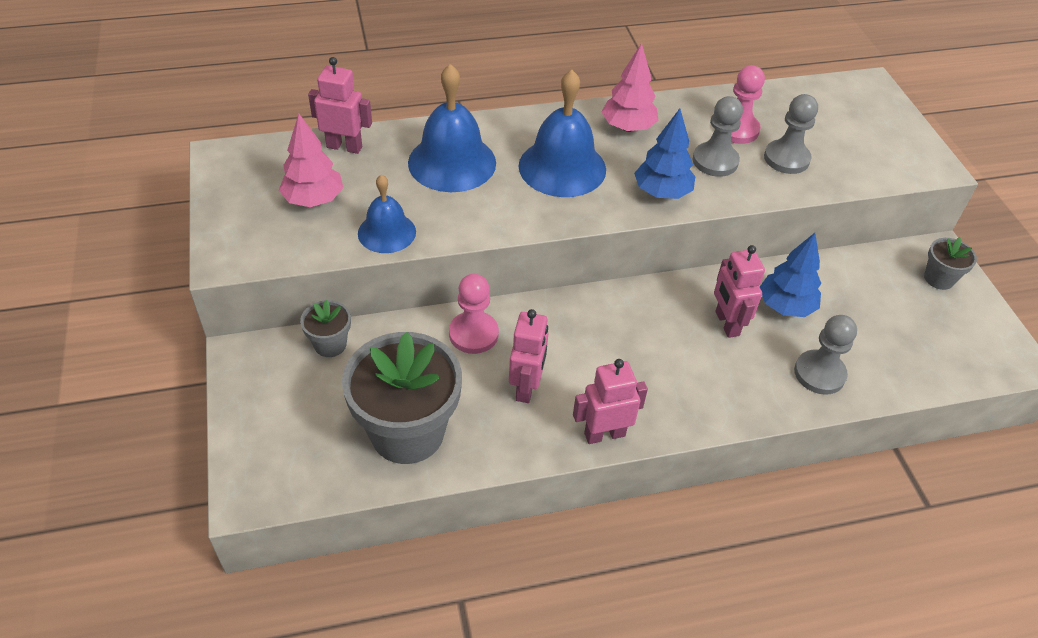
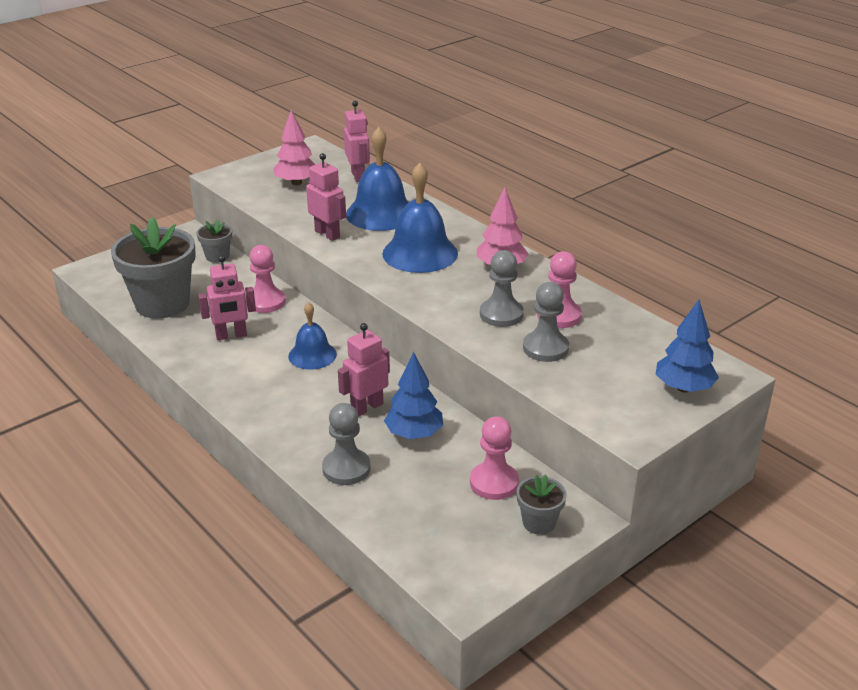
camera: 65 degrees right, 15 degrees down
blue bell [358,175,416,253] -> blue bell moved to [288,302,337,370]
pink robot [573,359,648,444] -> pink robot moved to [306,153,346,241]
blue tree [634,109,695,199] -> blue tree moved to [656,300,719,393]
none -> pink pawn [470,416,519,500]

